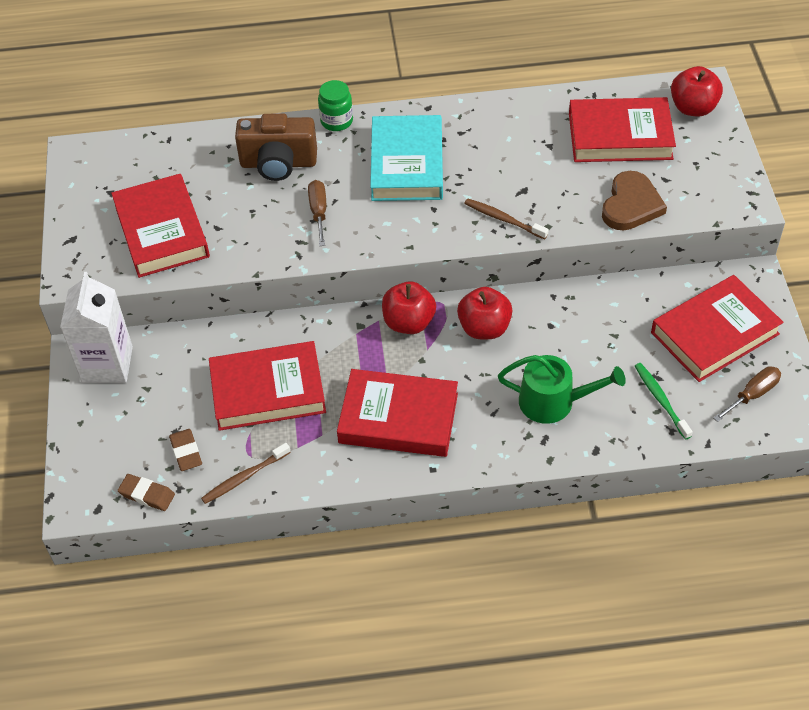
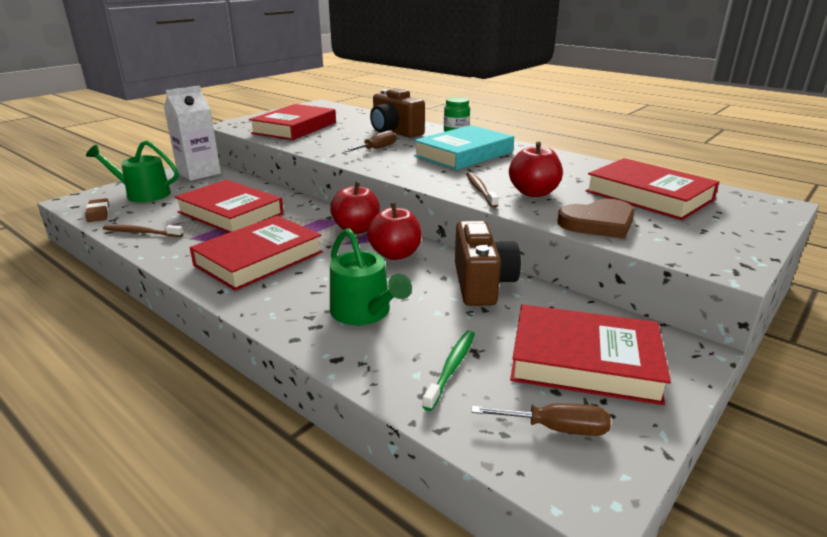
camera: 45 degrees right, 25 degrees down
brown eraser [169,429,202,471] -> none
red book [337,369,458,457] -> red book turned 75 degrees clockwise [190,215,323,291]
red apple [671,66,723,116] -> red apple moved to [509,142,563,197]
none -> green watering can [86,141,178,202]
none -> brown camera [455,221,521,306]

